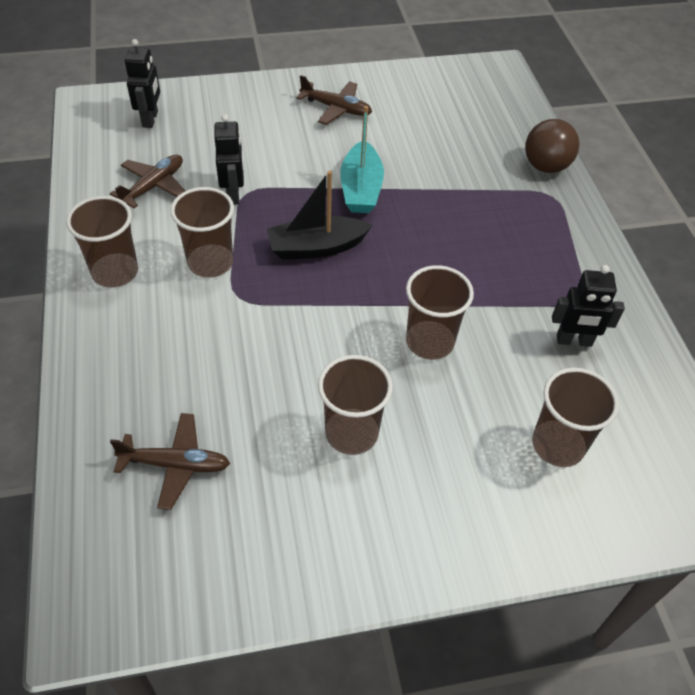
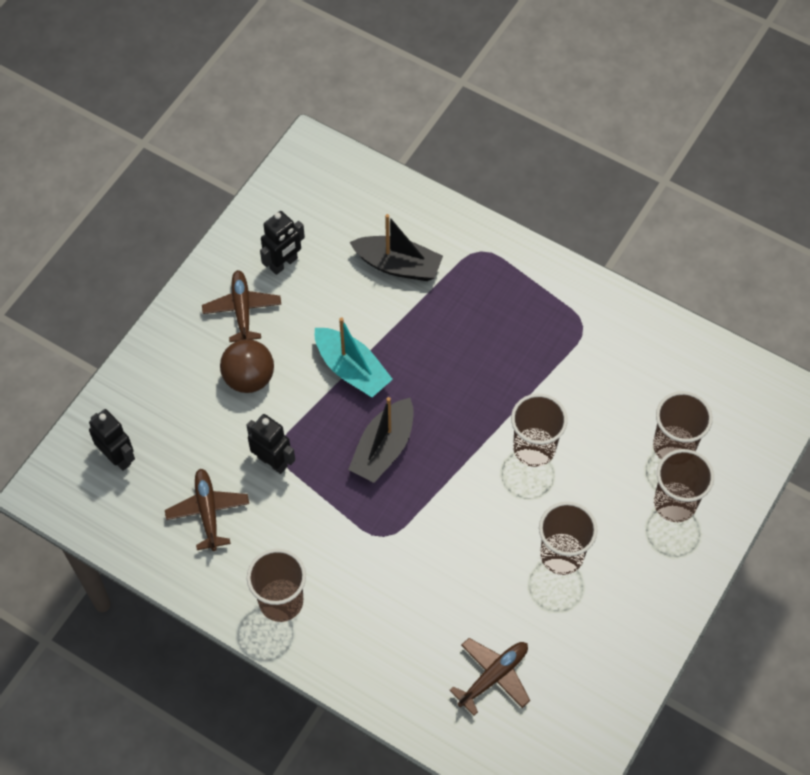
camera: 45 degrees left, 10 degrees up
brown cup [170,187,234,278] -> brown cup moved to [654,449,714,522]
brown plane [296,75,372,125] -> brown plane turned 75 degrees counterclockwise [202,270,281,342]
brown ball [525,119,580,173] -> brown ball moved to [220,339,274,393]
black robot [552,265,625,347] -> black robot moved to [260,211,305,275]
none -> black boat [350,214,443,281]

